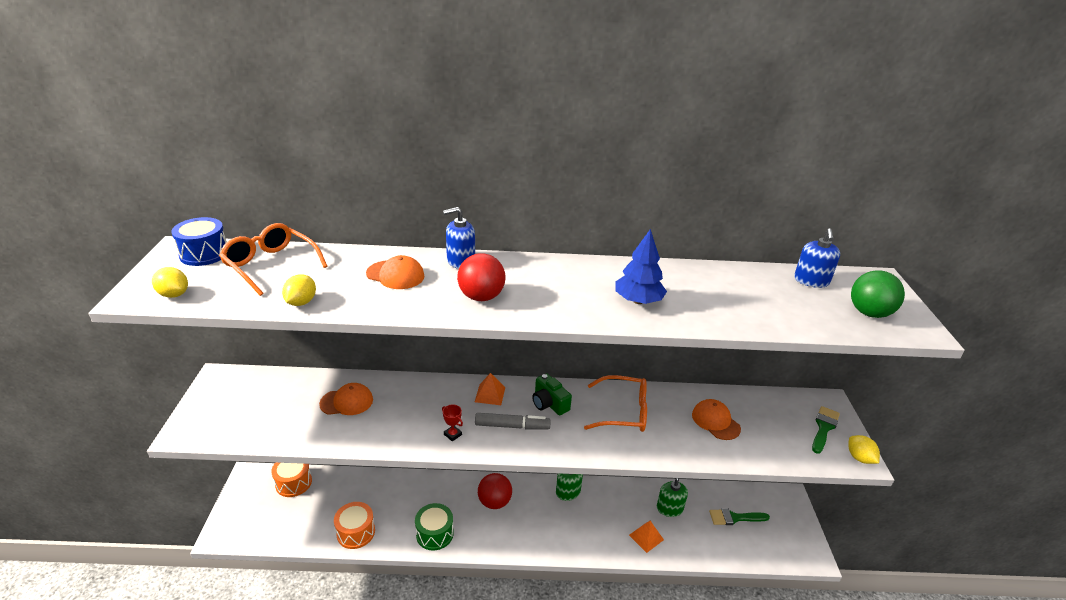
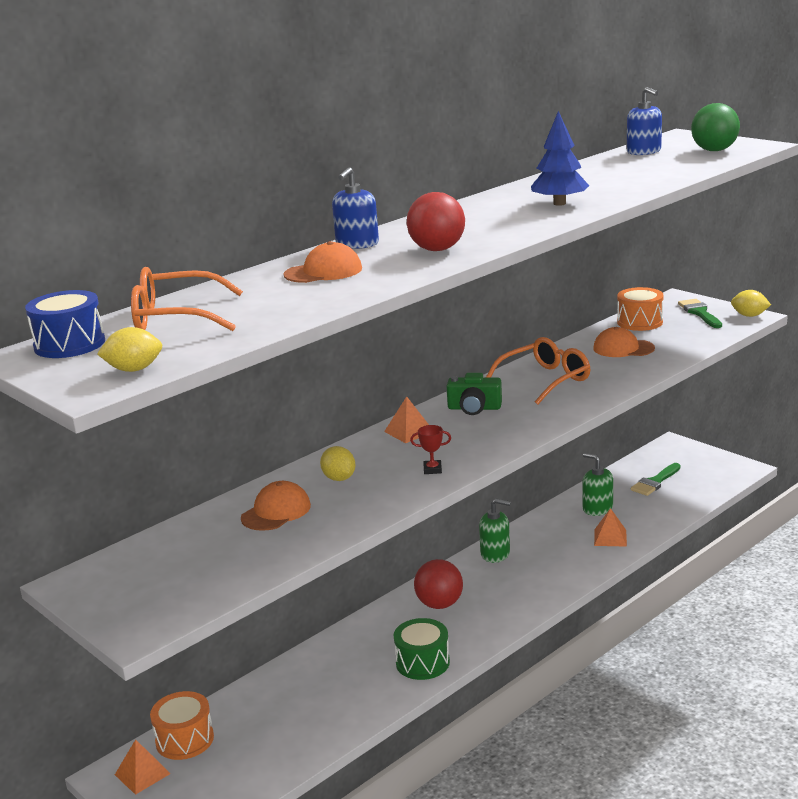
camera: 40 degrees left, 10 degrees down
yellow lemon [282,274,316,306] -> yellow lemon moved to [320,446,355,481]
orange drum [334,502,375,549] -> orange drum moved to [617,287,664,331]
grey marker [475,413,551,430] -> none
none -> orange pyramid [115,739,171,795]

